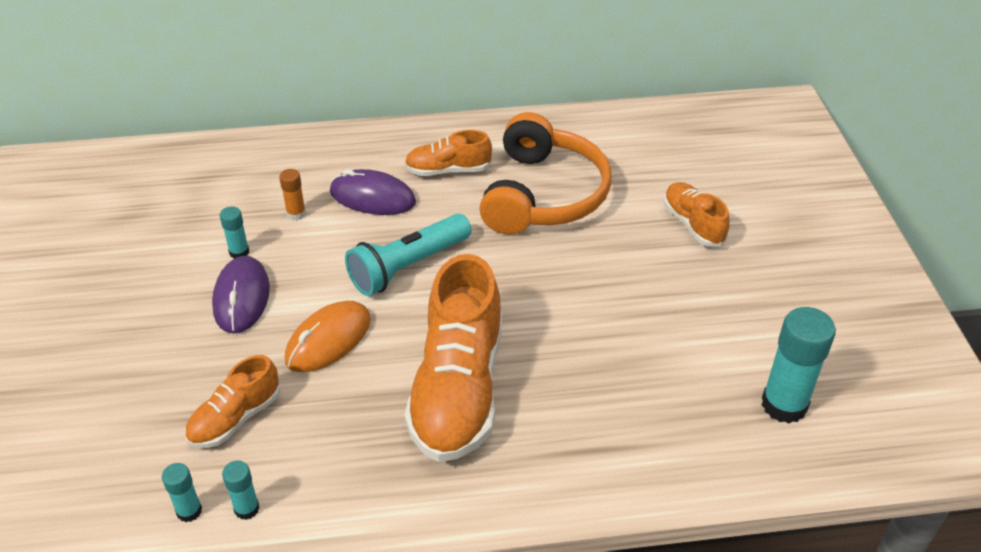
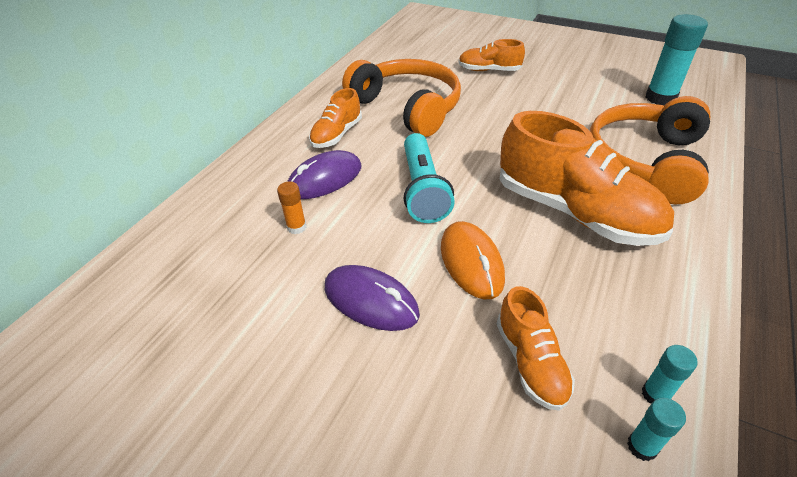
camera: 55 degrees left, 0 degrees up
turquoise glue stick [220,206,250,259] -> none
none -> orange headphones [590,96,710,204]

